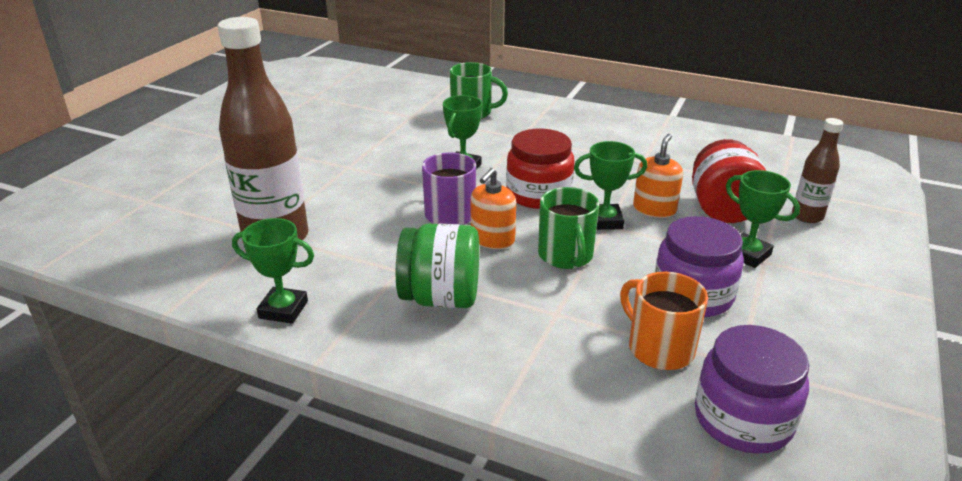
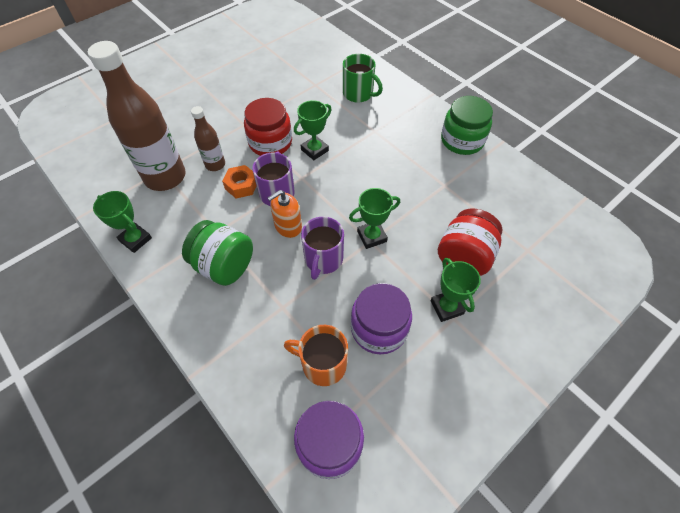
camera: 25 degrees right, 25 degrees up
red jar [506,129,574,209] -> red jar moved to [244,98,292,156]
green mug [538,187,599,269] -> purple mug [301,217,344,280]
green trophy [574,141,647,230] -> green trophy turned 45 degrees counterclockwise [349,188,400,249]
orange mug [620,272,708,370] -> orange mug turned 60 degrees counterclockwise [284,325,348,386]
orange soap dispenser [633,134,683,218] -> none
brown bottle [792,118,843,223] -> brown bottle moved to [191,106,225,171]
none -> orange nut [222,165,256,199]
none -> green jar [441,96,493,155]

